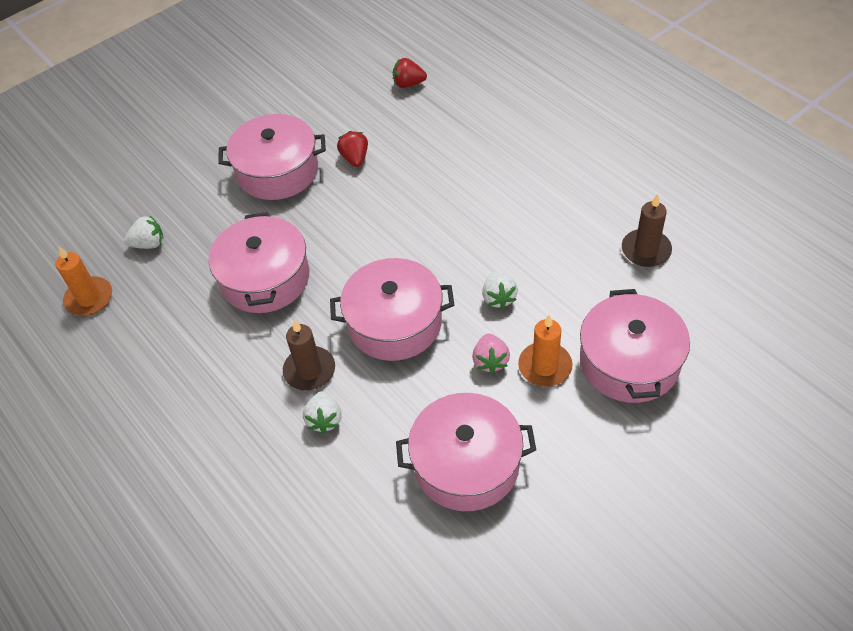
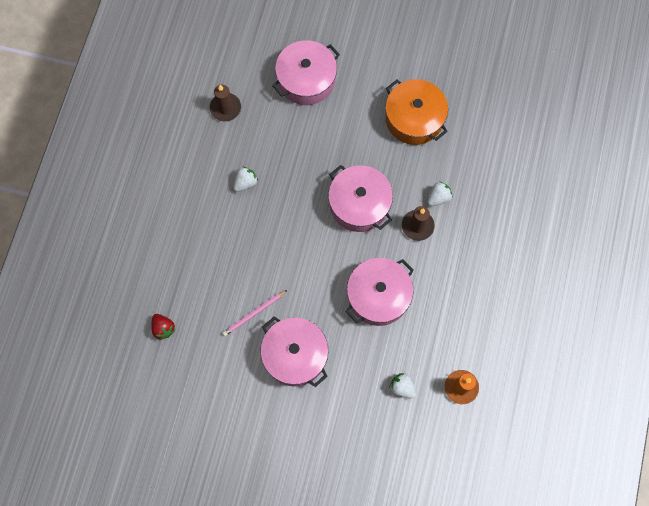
camera: 130 degrees left, 20 degrees up
red strawberry [337,131,368,167] -> pink pencil [222,290,287,336]
pink pot [396,393,536,511] -> orange pot [385,79,448,145]
pink strawberry [472,334,510,374] -> none
white strawberry [482,272,518,309] -> white strawberry moved to [233,167,258,192]
orange candle [518,315,573,387] -> none

